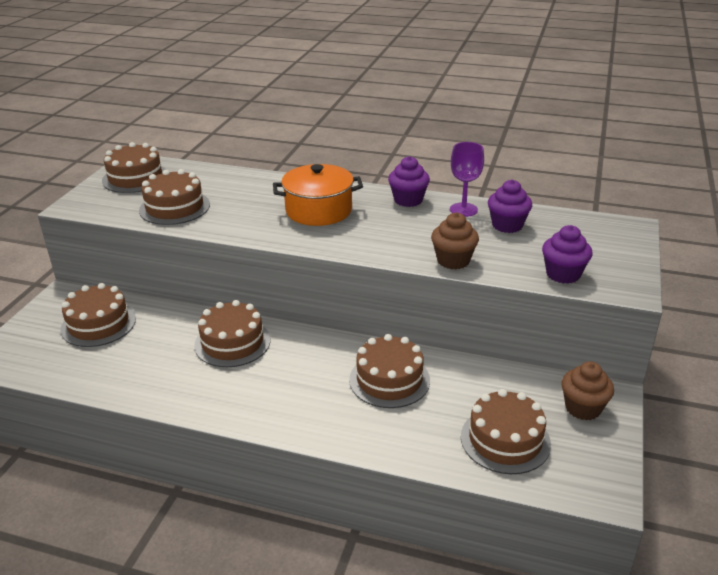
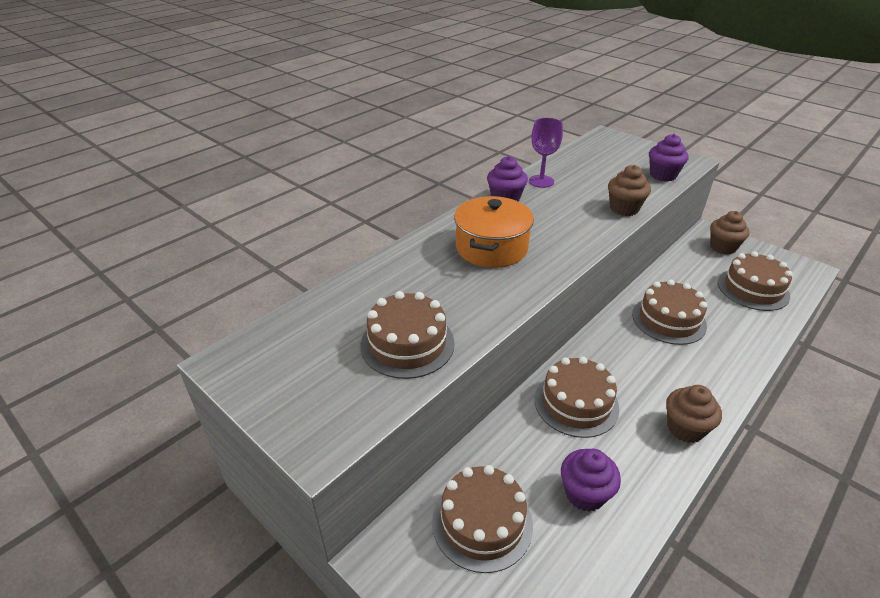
camera: 65 degrees left, 5 degrees up
brown cake [102,142,167,193] -> none
purple cupcake [488,180,532,233] -> purple cupcake moved to [561,449,621,512]
none -> brown cupcake [666,385,722,443]

